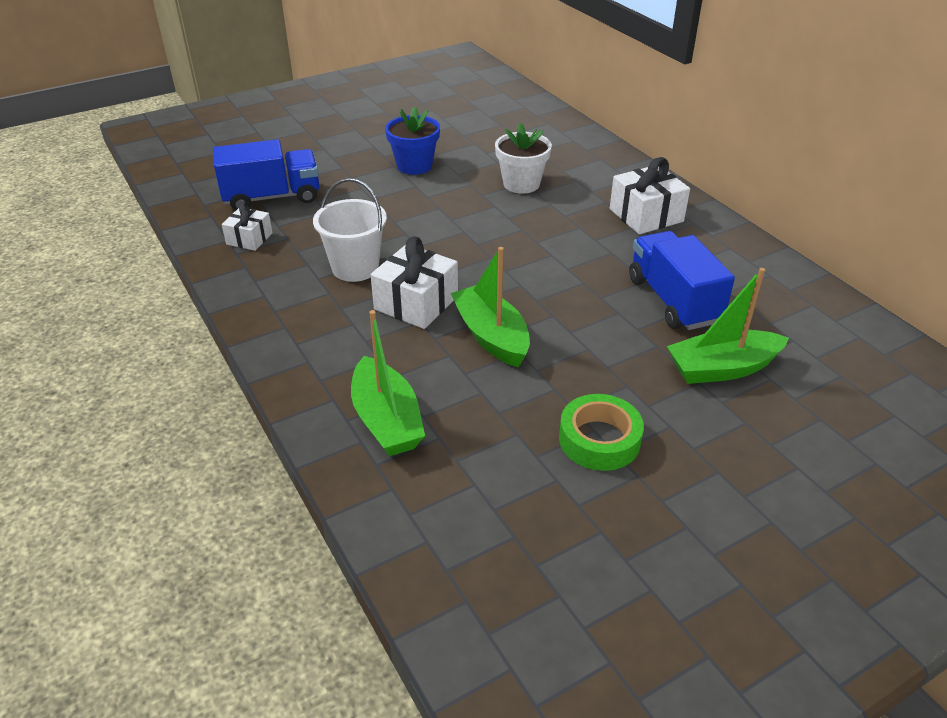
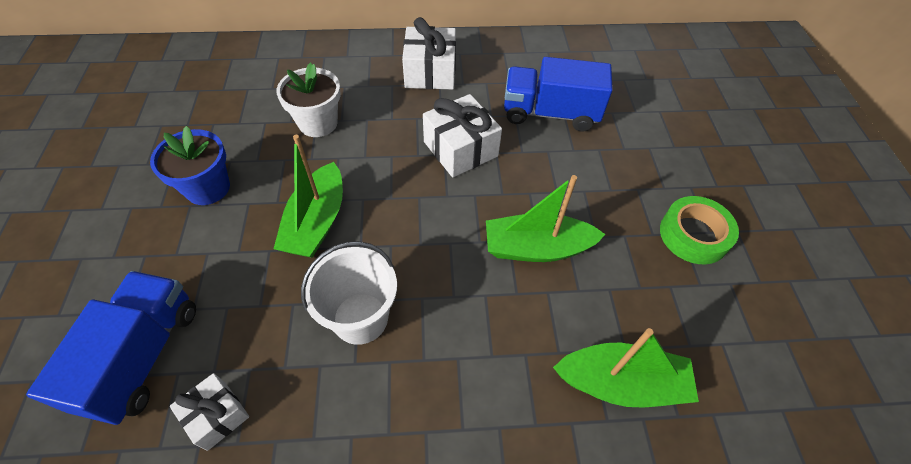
camera: 65 degrees left, 15 degrees up
white gift [371,236,458,329] -> white gift moved to [423,94,502,177]
green boat [667,268,789,384] -> green boat moved to [274,135,343,258]

